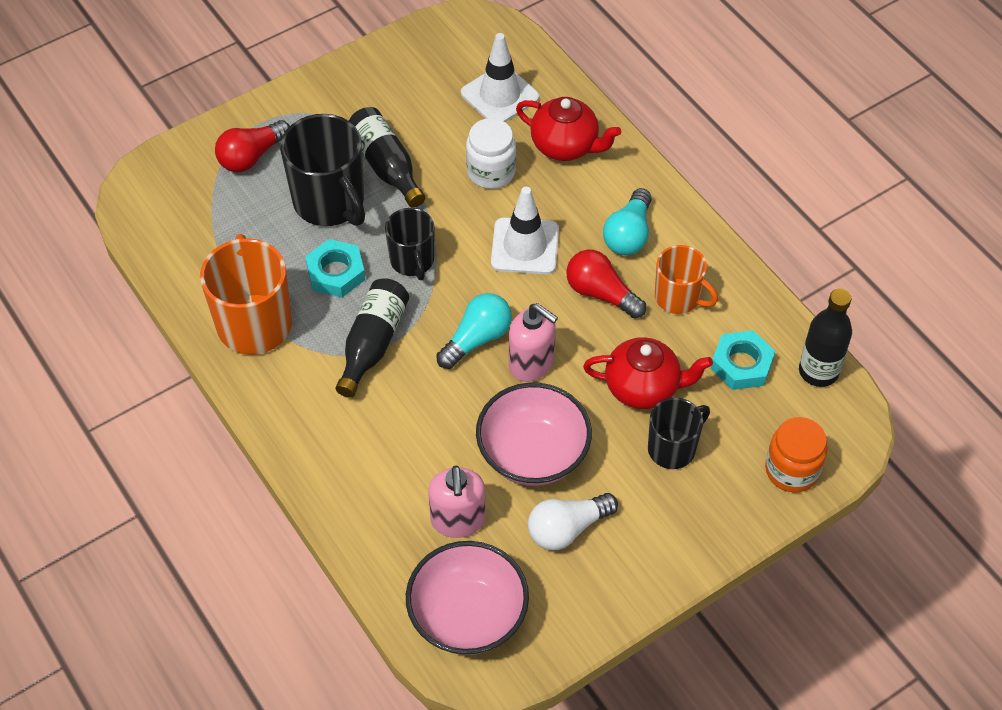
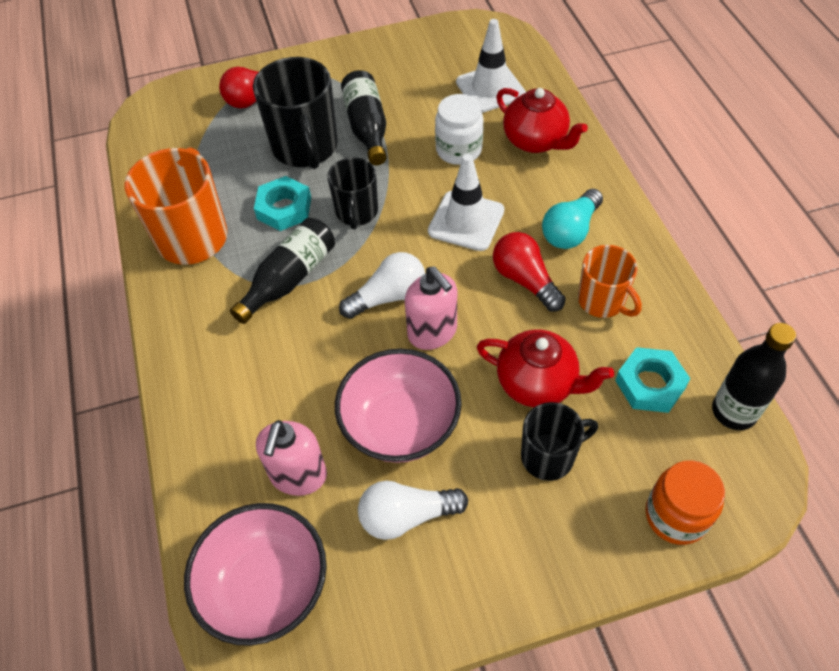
camera: 20 degrees right, 0 degrees up
turquoise light bulb [436,293,512,369] -> white light bulb [339,252,425,319]

